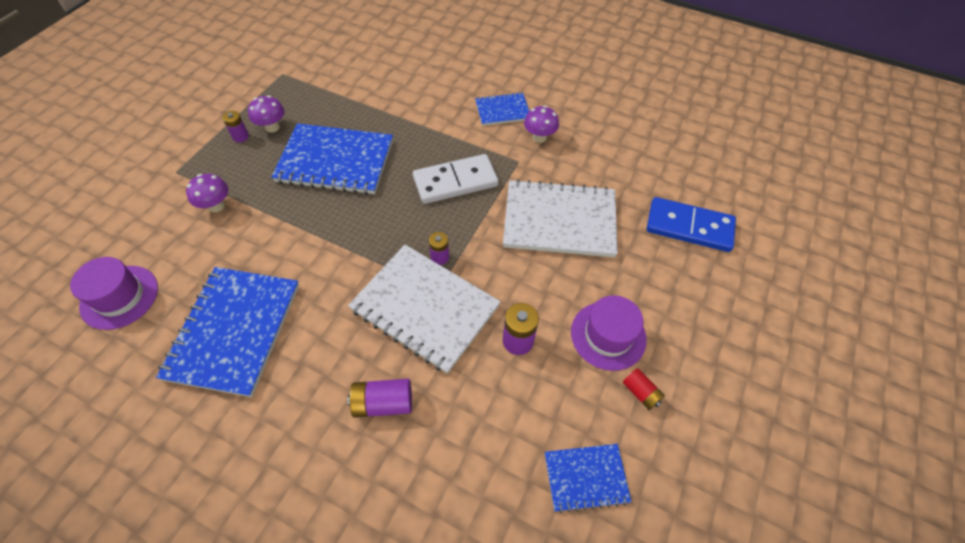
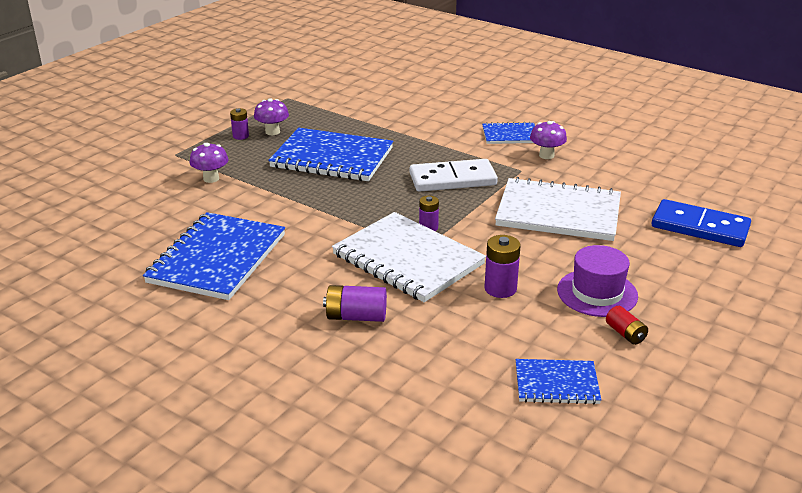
camera: 10 degrees right, 25 degrees down
purple hat [70,257,158,330] -> none

